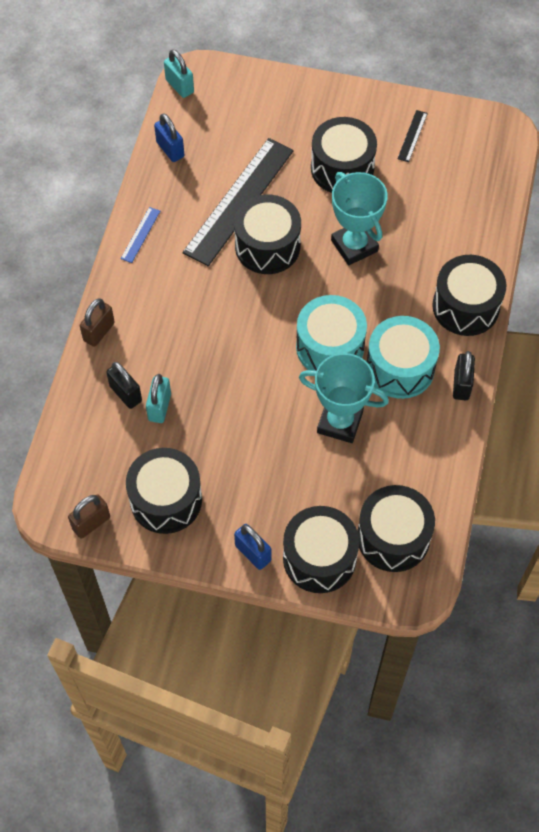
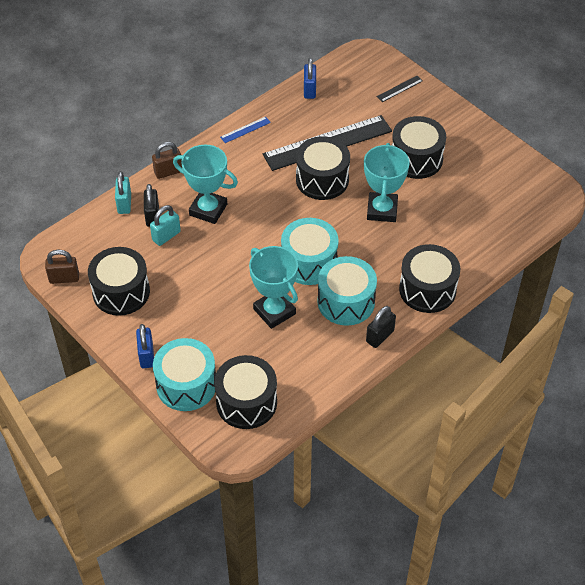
camera: 35 degrees right, 10 degrees down
turquoise padlock [164,49,194,98] -> turquoise padlock moved to [115,171,131,214]
black drum [283,506,359,593] -> turquoise drum [153,338,216,411]
black ruler [397,110,428,162] -> black ruler moved to [377,76,423,102]
none -> turquoise trophy [173,145,238,224]

